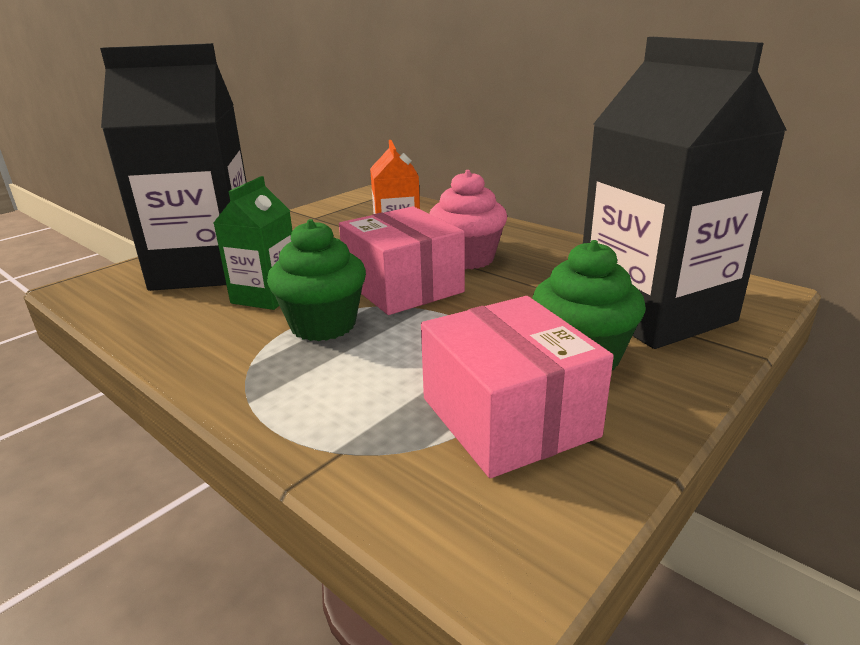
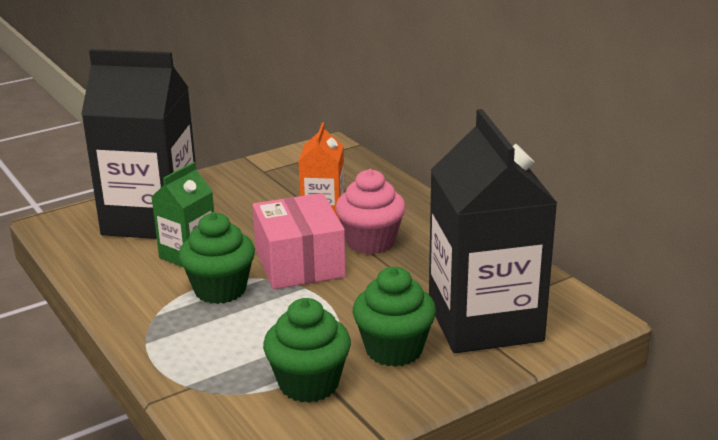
camera: 15 degrees right, 0 degrees up
pink box [421,296,614,478] -> green cupcake [263,298,351,403]

